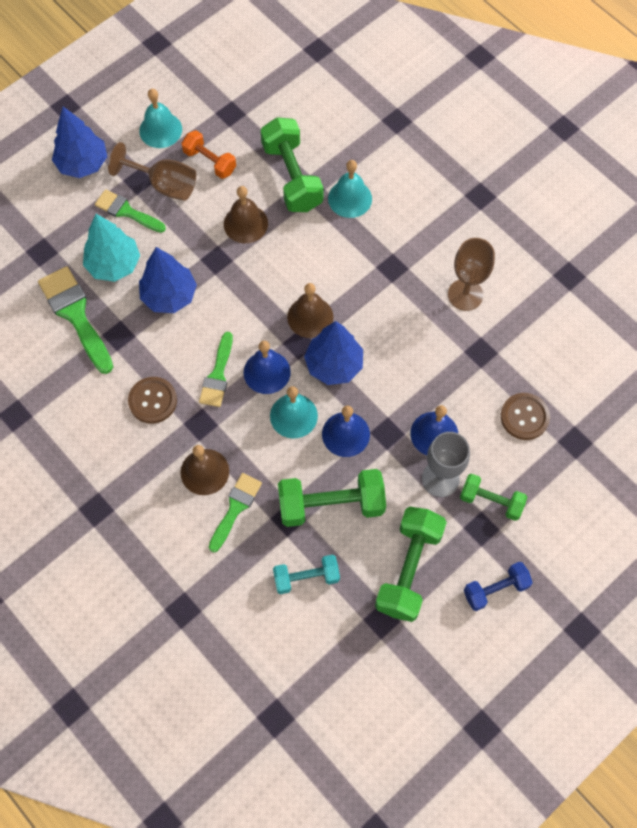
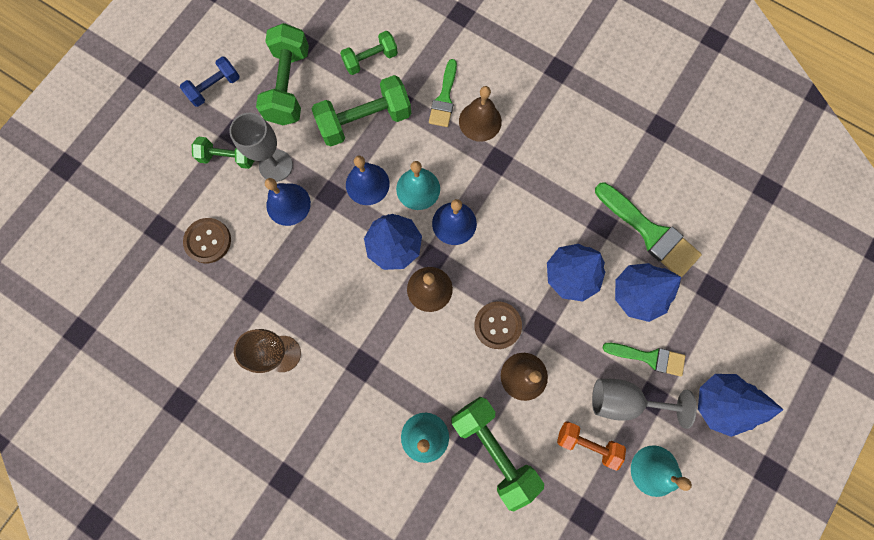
camera: 165 degrees right, 10 degrees up
turquoise tree [83,214,140,282] -> blue tree [615,263,681,322]
brown goblet [108,142,196,201] -> grey goblet [592,379,697,429]
brown button [128,377,177,424] -> brown button moved to [474,302,522,349]
green brush [199,332,233,407] -> none
turquoise dumbbell [273,555,340,594] -> green dumbbell [340,31,398,75]

